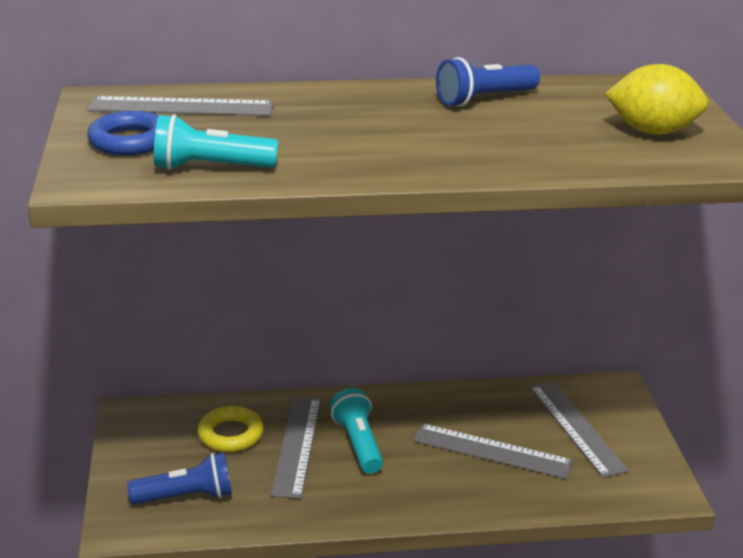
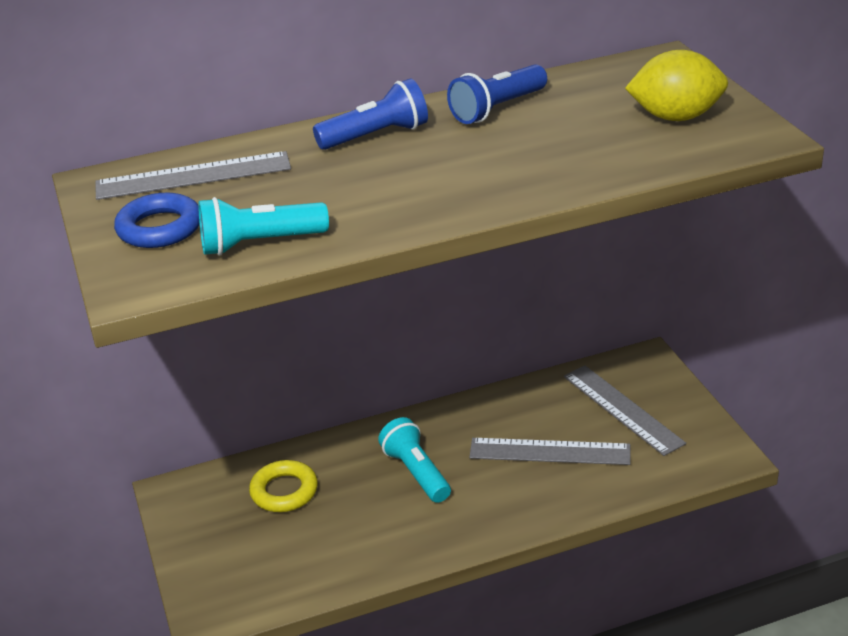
camera: 10 degrees left, 5 degrees up
blue flashlight [127,452,232,504] -> blue flashlight moved to [313,79,428,150]
grey ruler [270,397,321,499] -> none

